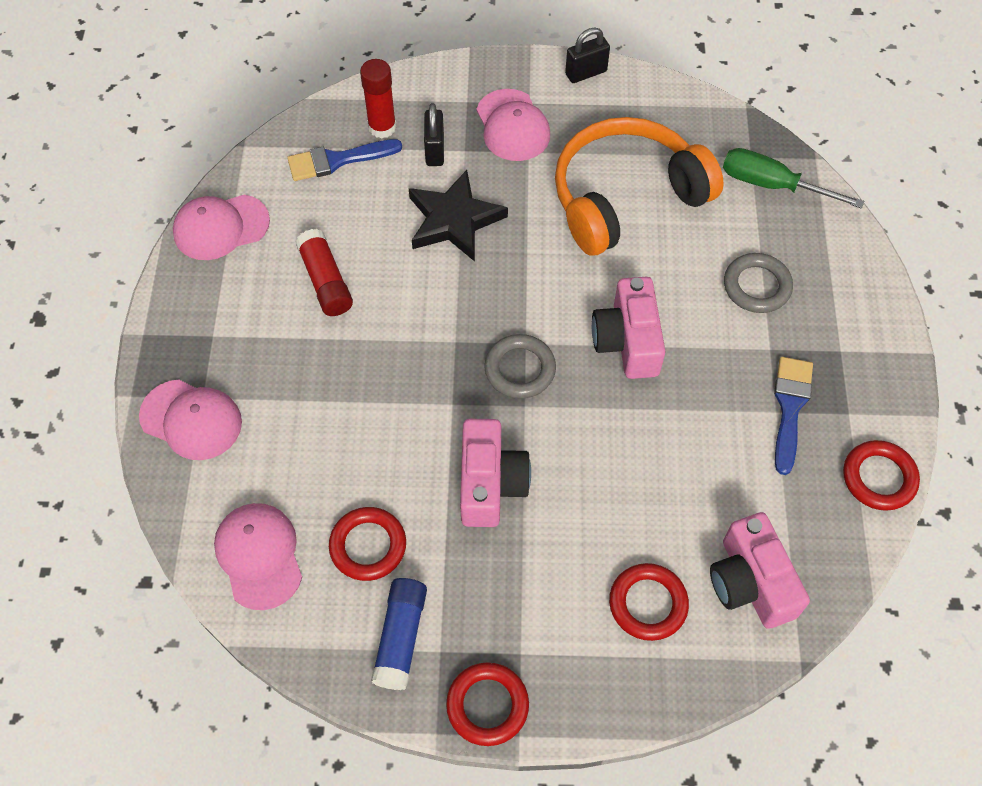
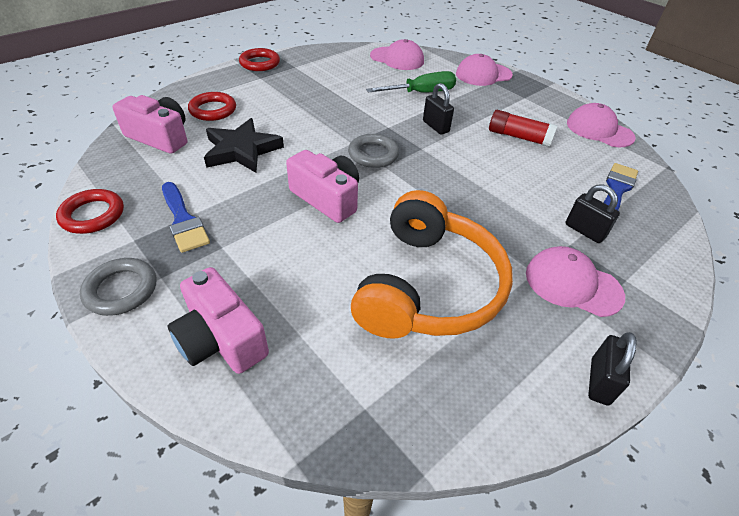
camera: 135 degrees right, 15 degrees down
pink cap [173,195,270,260] -> pink cap turned 75 degrees counterclockwise [567,103,636,147]
red ring [329,507,406,581] -> none
red glue stick [360,59,396,138] -> none
blue glue stick [371,578,427,690] -> none
black star [409,170,508,262] -> black star moved to [204,118,284,173]
pink camera [460,419,531,527] -> pink camera moved to [167,267,269,374]
green screwdriver [723,148,864,209] -> green screwdriver moved to [366,71,456,93]
grey ring [724,253,793,313] -> grey ring moved to [80,258,156,316]
none -> black padlock [423,83,454,135]

